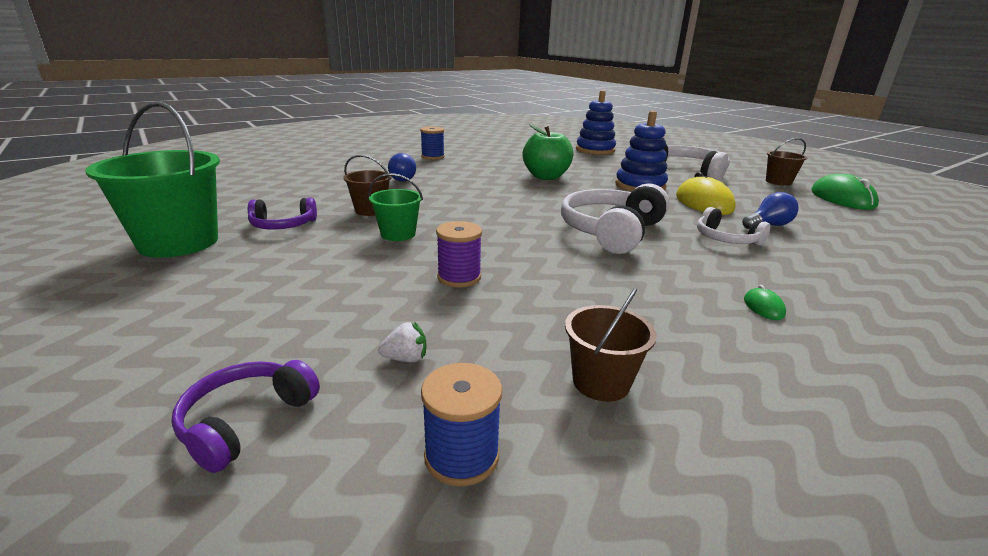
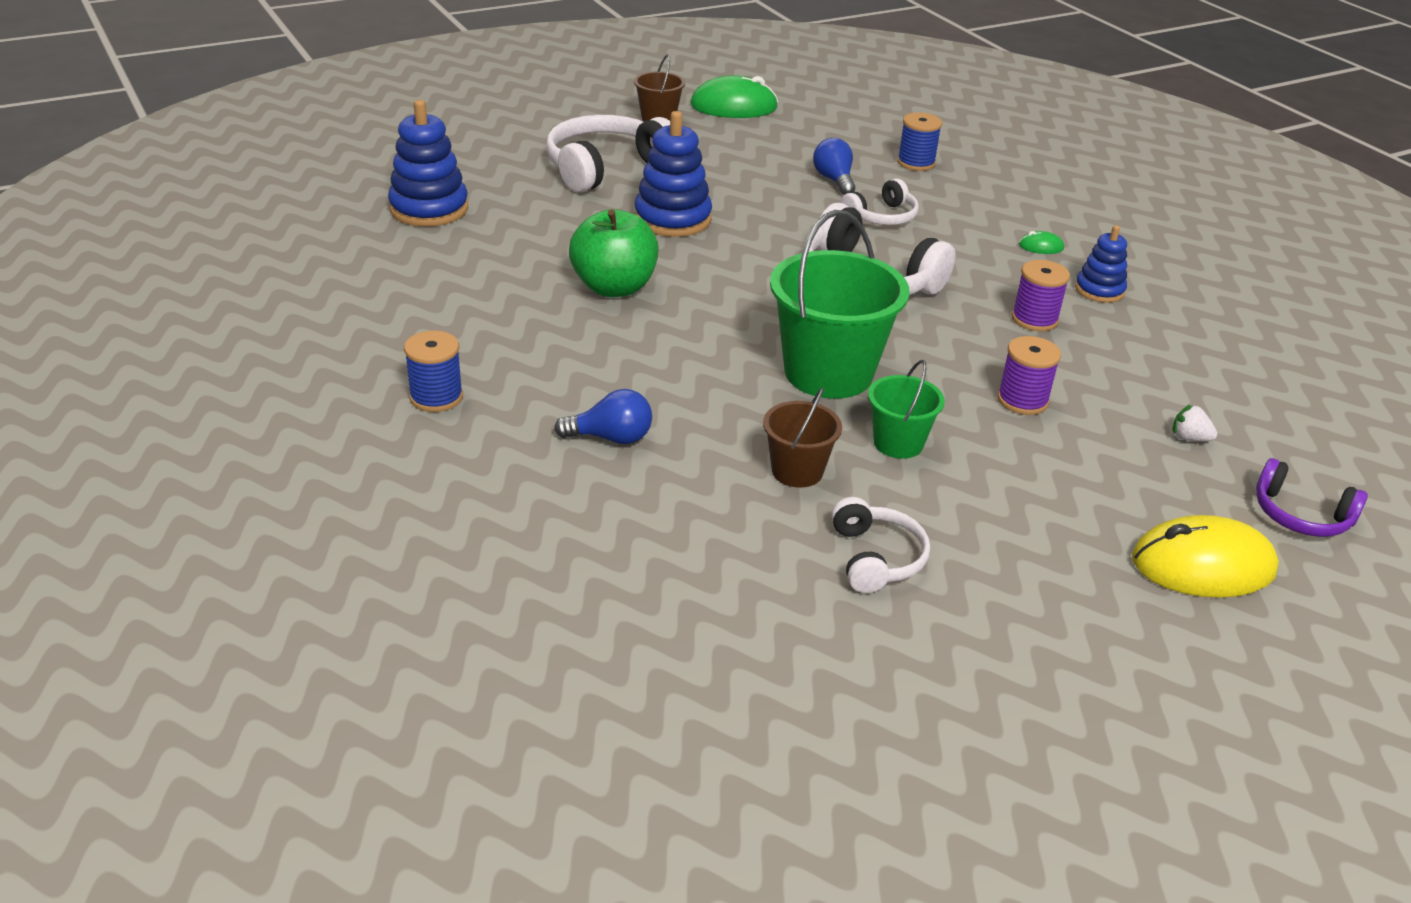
camera: 85 degrees left, 10 degrees up
green bucket [85,101,220,258] -> green bucket moved to [770,210,909,399]
purple headphones [248,198,317,230] -> white headphones [831,497,930,593]
white strawberry [378,321,426,363] -> white strawberry turned 60 degrees counterclockwise [1172,404,1218,441]
blue spool [421,363,502,487] -> blue spool moved to [897,112,942,171]
brown bucket [565,288,657,402] -> none
yellow mouse [676,172,736,215] -> yellow mouse moved to [1132,515,1279,598]
none -> purple spool [1011,260,1070,331]
none -> blue stacking toy [1075,225,1127,303]

